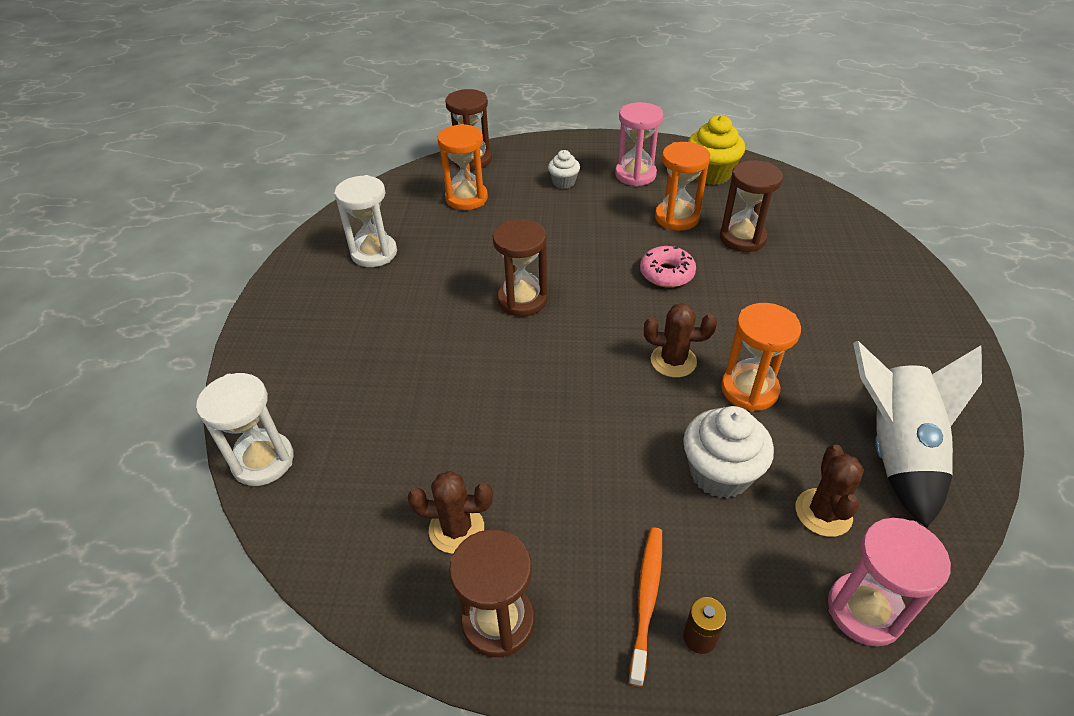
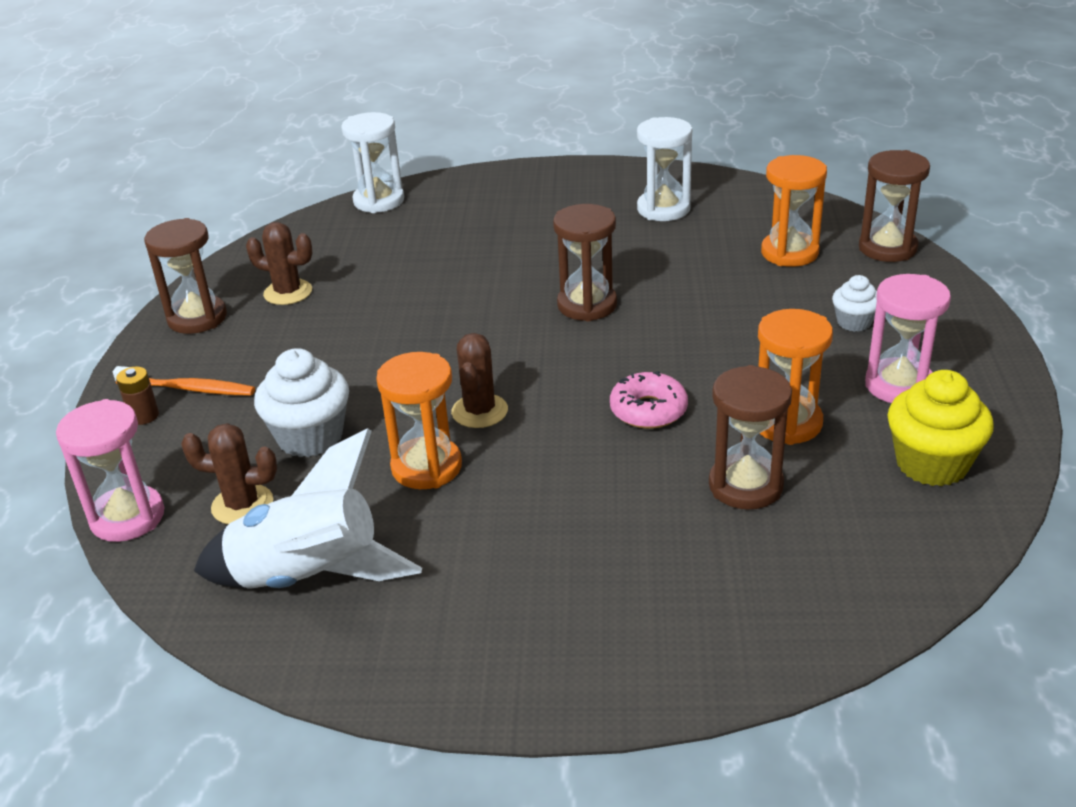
camera: 90 degrees right, 10 degrees down
brown cactus [408,471,493,554] -> brown cactus turned 75 degrees counterclockwise [246,222,313,305]

